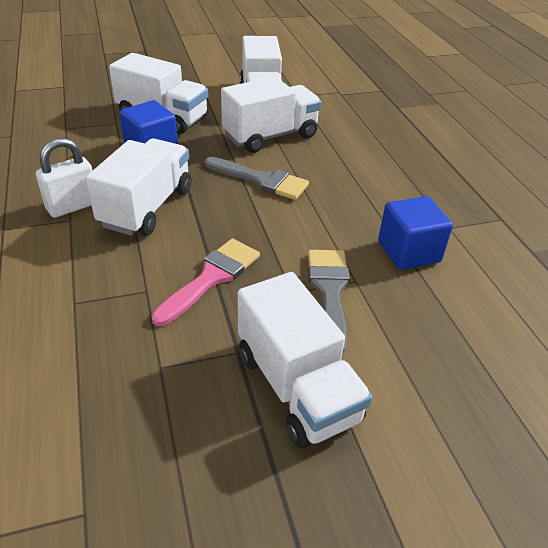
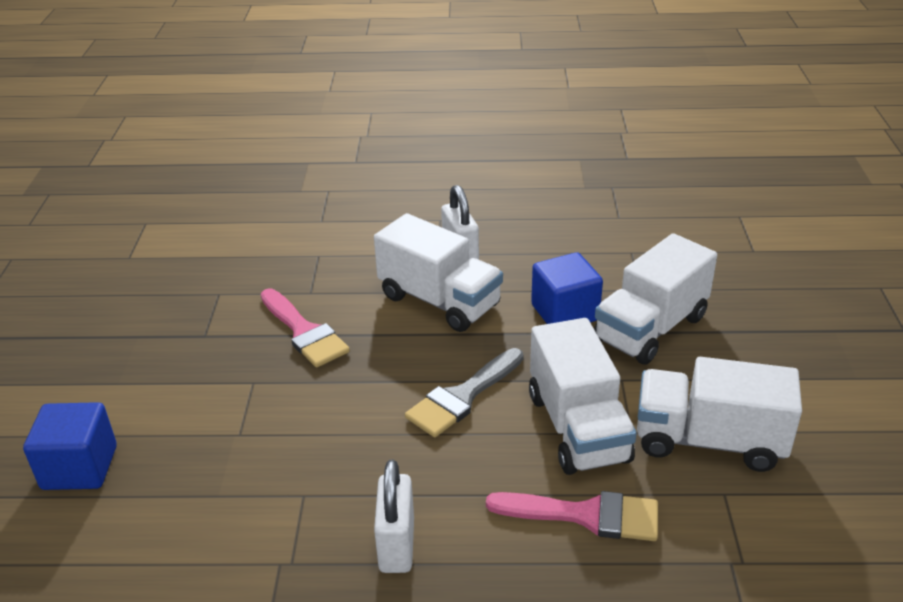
camera: 110 degrees right, 5 degrees down
white truck [238,272,373,448] -> none
grey brush [308,250,350,354] -> none
blue cube [378,196,453,270] -> blue cube moved to [23,402,117,490]
none -> white padlock [374,460,414,573]
none -> pink brush [486,491,658,541]

